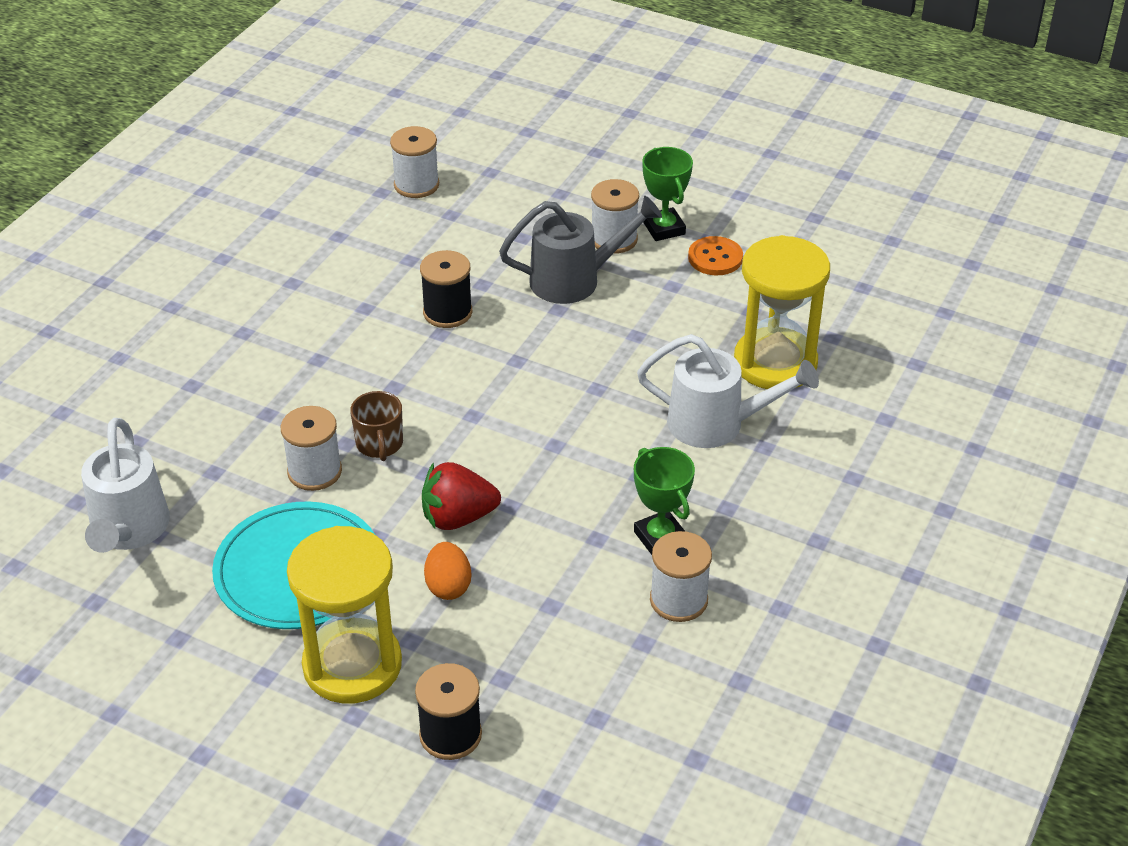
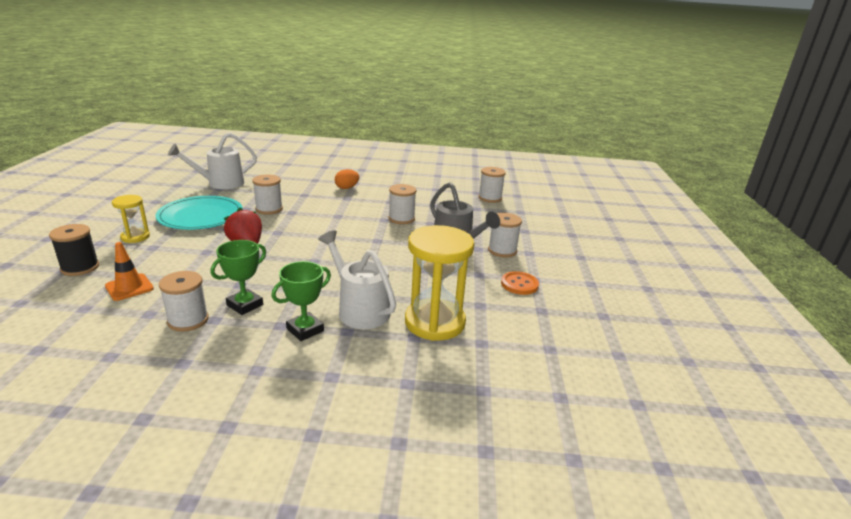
camera: 65 degrees right, 15 degrees down
yellow hourglass [287,526,402,704] -> yellow hourglass [112,195,150,243], size x0.53
brown mug [350,391,403,461] -> none
black spool [420,250,472,328] -> white spool [388,184,416,224]
orange egg [424,542,471,600] -> orange egg moved to [335,169,359,189]
white watering can [637,334,819,448] -> white watering can turned 150 degrees clockwise [318,230,396,329]
green trophy [642,147,693,241] -> green trophy moved to [271,261,331,341]
none -> orange traffic cone [105,242,154,301]

